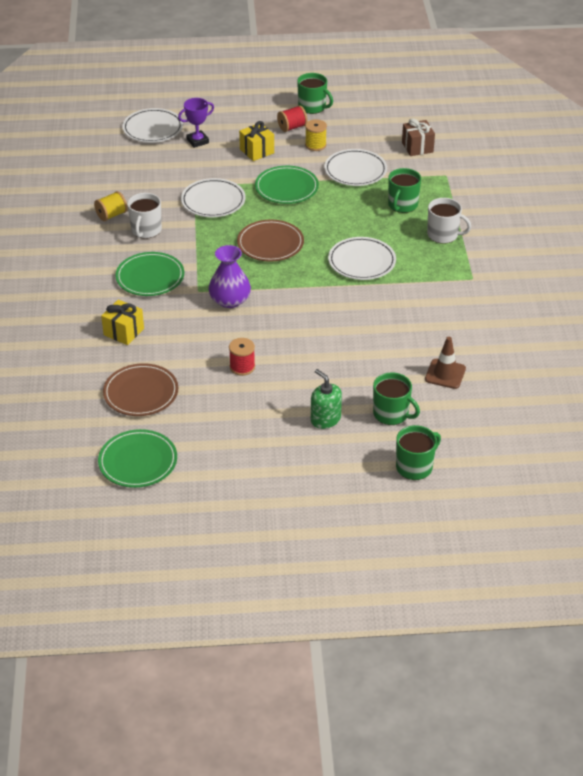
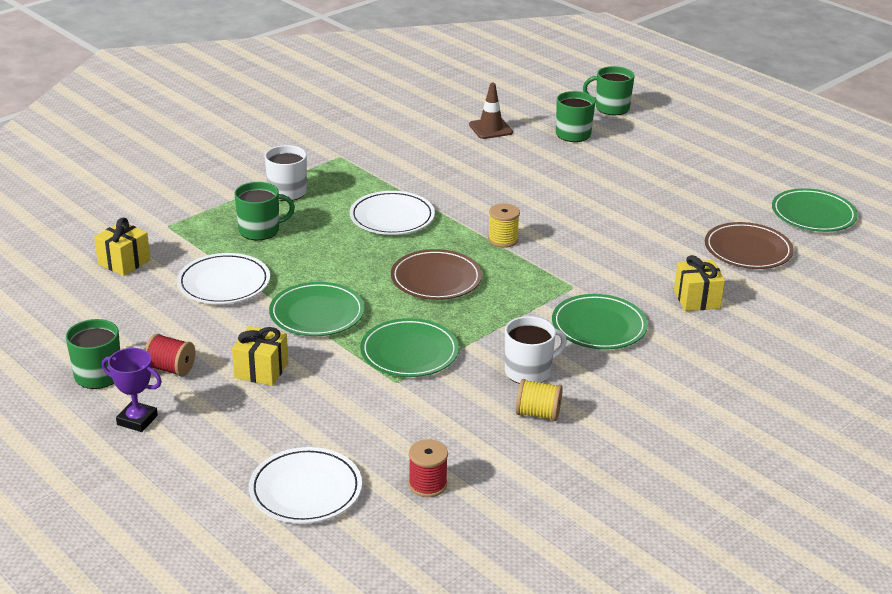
camera: 130 degrees left, 10 degrees down
purple trophy [178,98,214,148] -> purple trophy moved to [102,348,162,432]
white plate [181,178,245,217] -> green plate [360,318,459,377]
purple vase [208,245,251,308] -> none
red spool [229,338,255,376] -> red spool moved to [409,439,448,497]
yellow spool [305,119,327,151] -> yellow spool moved to [488,203,520,247]
green soap dispenser [311,369,342,429] -> none
brown gift [402,118,435,156] -> yellow gift [94,218,151,276]

